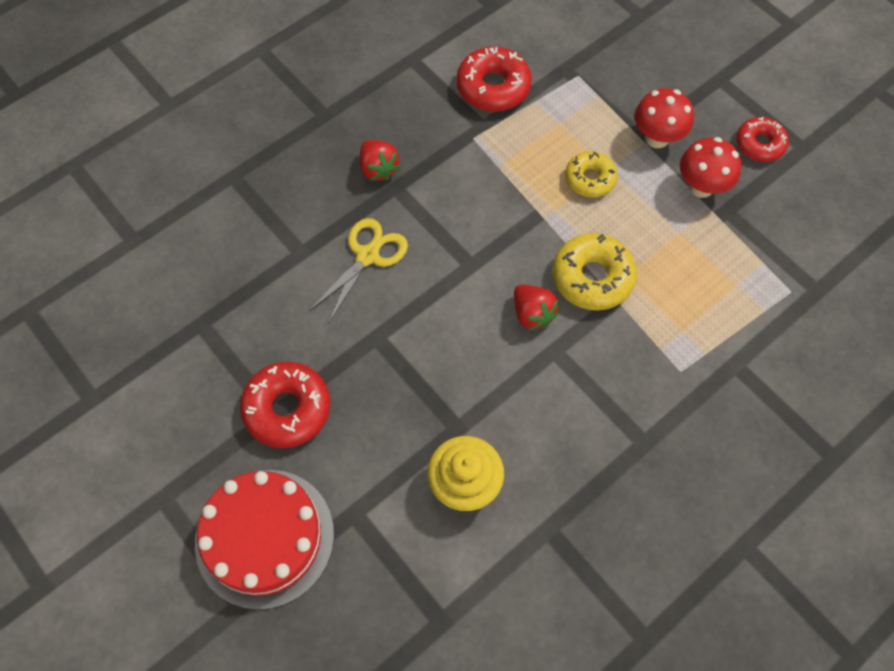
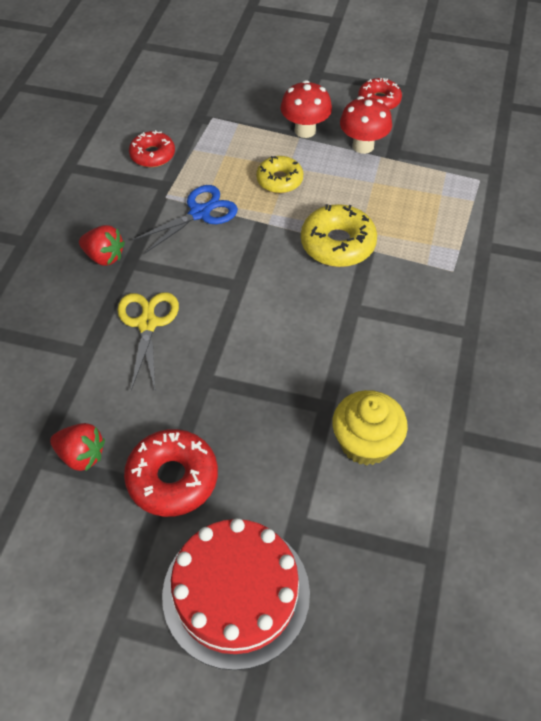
camera: 35 degrees left, 10 degrees down
red donut [456,47,532,112] -> red donut [129,130,175,167], size x0.66
red strawberry [514,284,559,331] -> red strawberry moved to [50,423,105,471]
none -> blue scissors [132,185,238,254]

